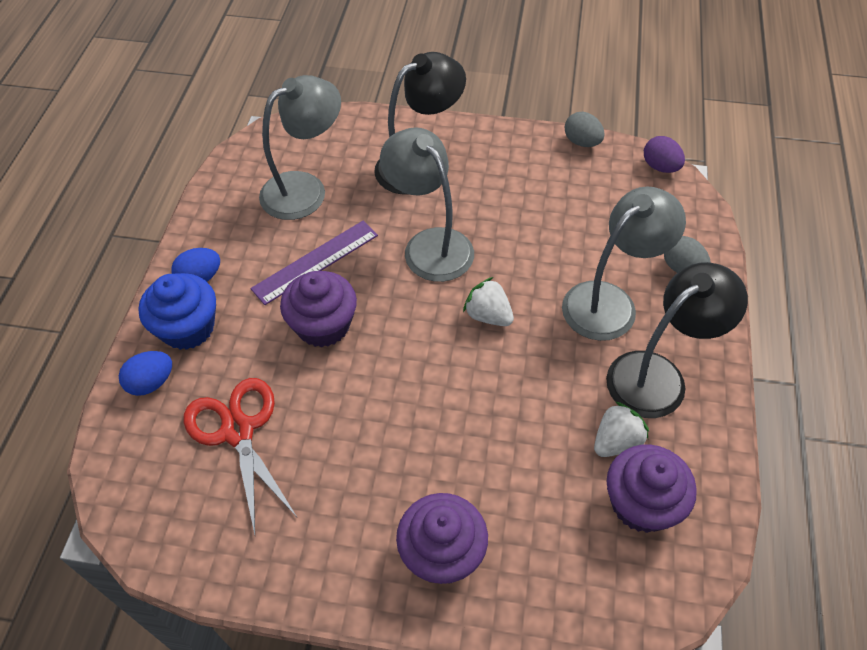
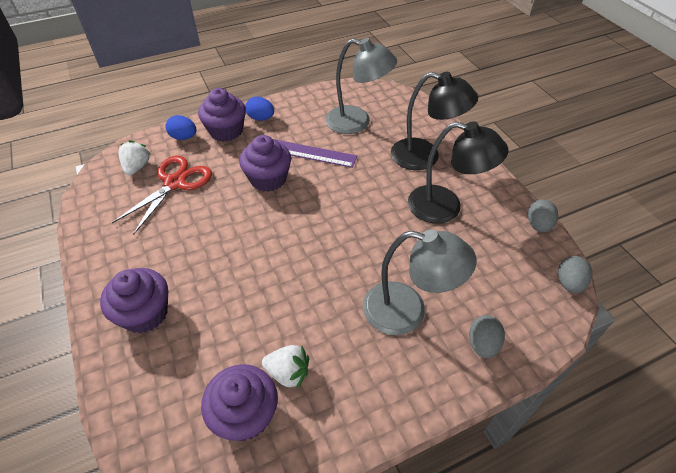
camera: 55 degrees right, 5 degrees down
blue cupcake [138,273,216,350] -> purple cupcake [198,88,246,142]
grey lamp [380,127,474,282] -> none
white strawberry [463,277,514,326] -> white strawberry moved to [118,140,151,175]
black lamp [606,262,748,418] -> black lamp moved to [408,121,508,224]
purple egg [644,136,685,173] -> grey egg [558,256,592,293]

